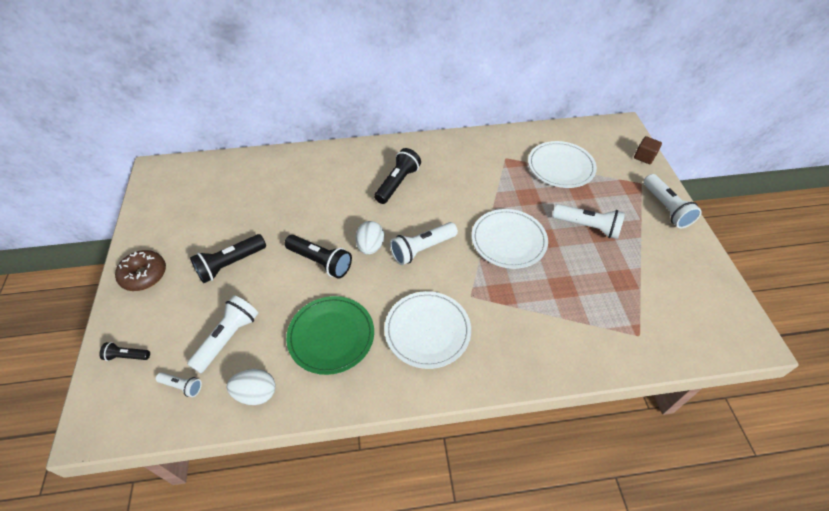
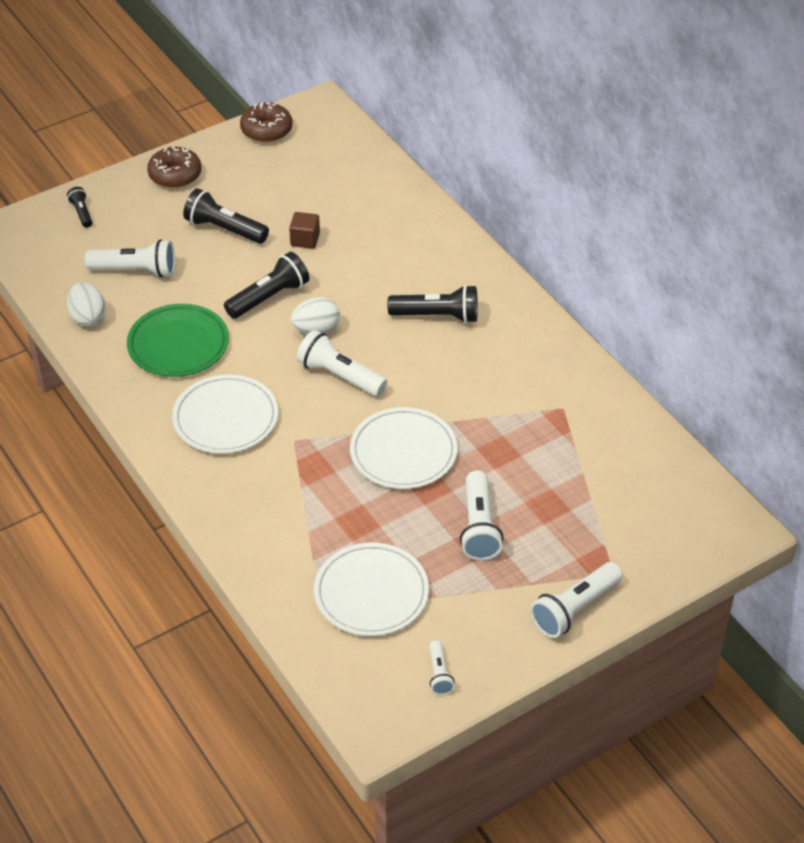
camera: 65 degrees right, 5 degrees down
white flashlight [156,372,202,397] -> white flashlight moved to [429,640,455,695]
black flashlight [284,235,352,279] -> black flashlight turned 135 degrees counterclockwise [224,252,309,319]
white plate [528,141,597,188] -> white plate moved to [314,543,429,636]
brown cube [634,136,662,164] -> brown cube moved to [289,212,320,249]
none -> brown donut [240,102,293,142]

